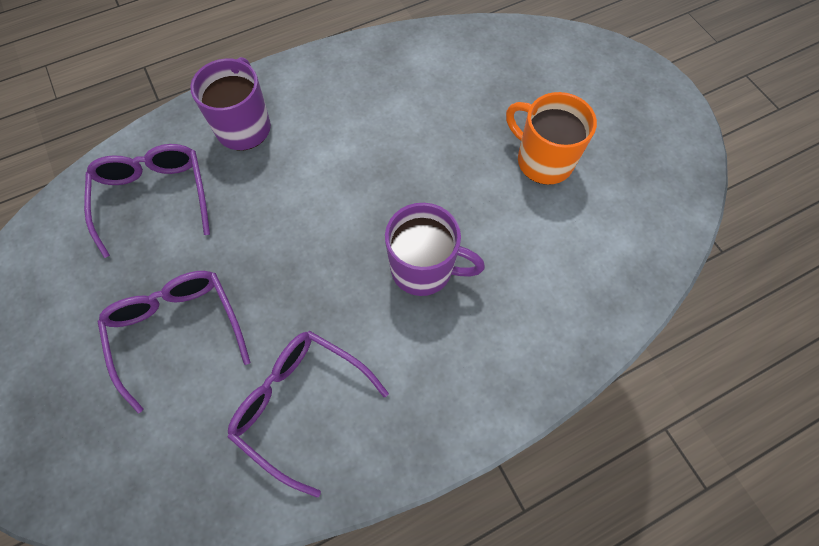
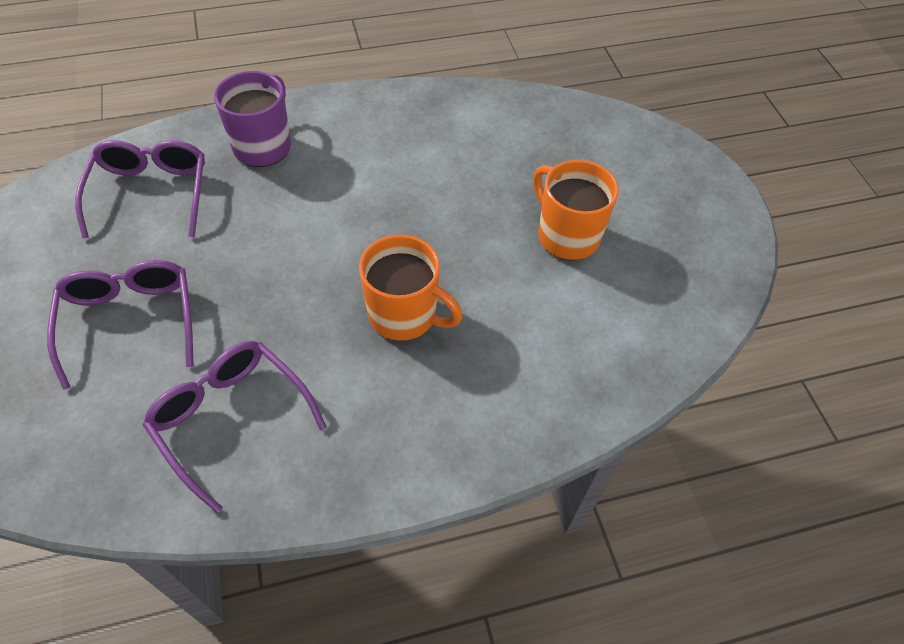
camera: 10 degrees right, 10 degrees down
purple mug [385,203,485,296] -> orange mug [359,234,463,341]

